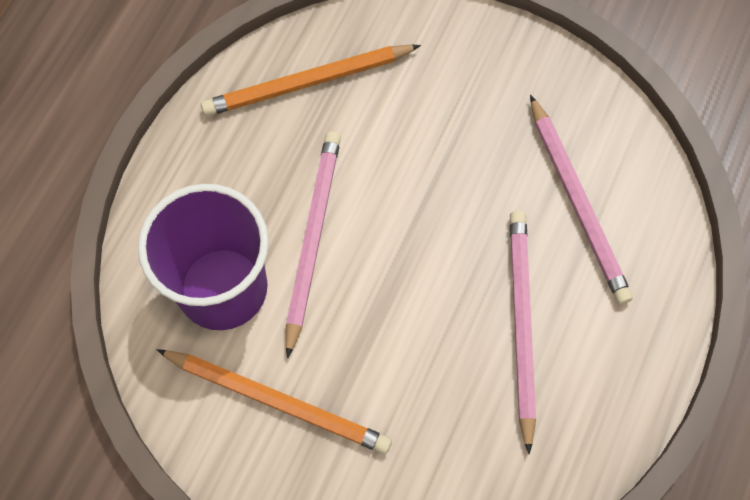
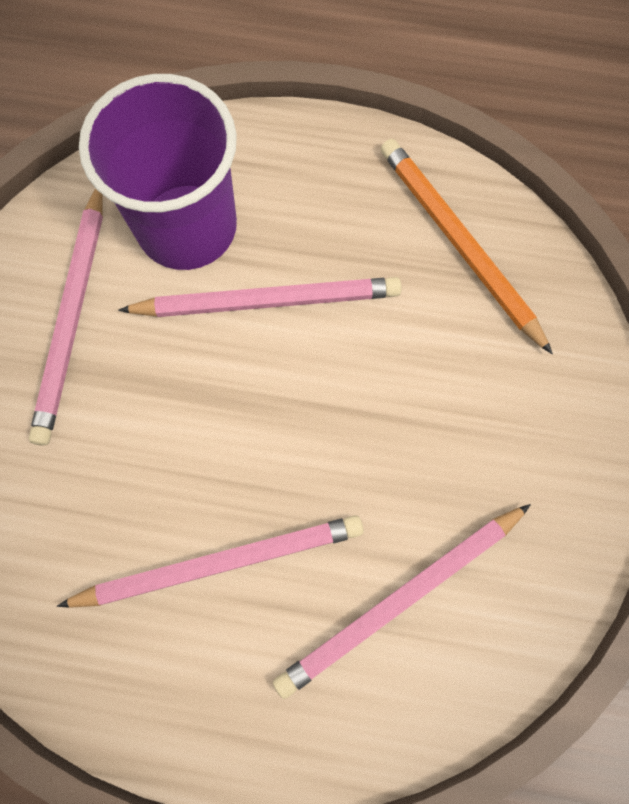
camera: 75 degrees right, 5 degrees up
orange pencil [157,349,392,454] -> pink pencil [29,188,103,446]

